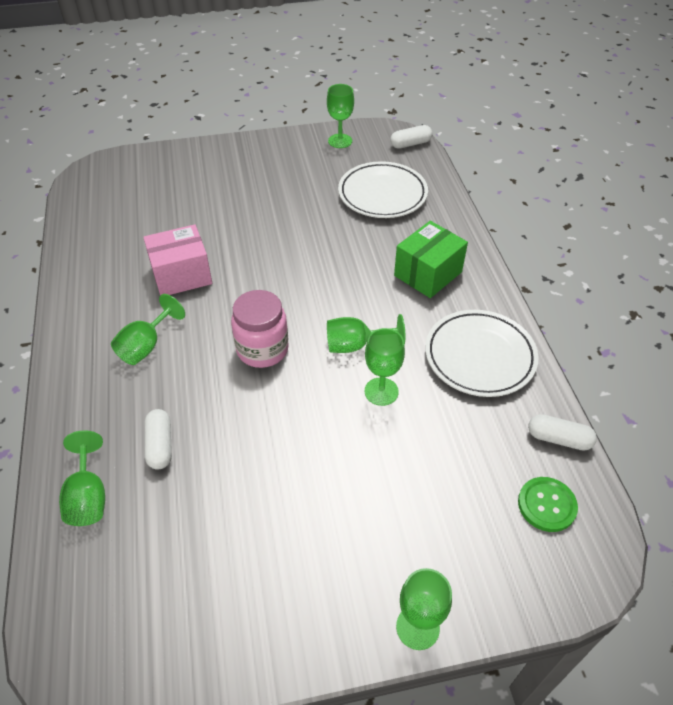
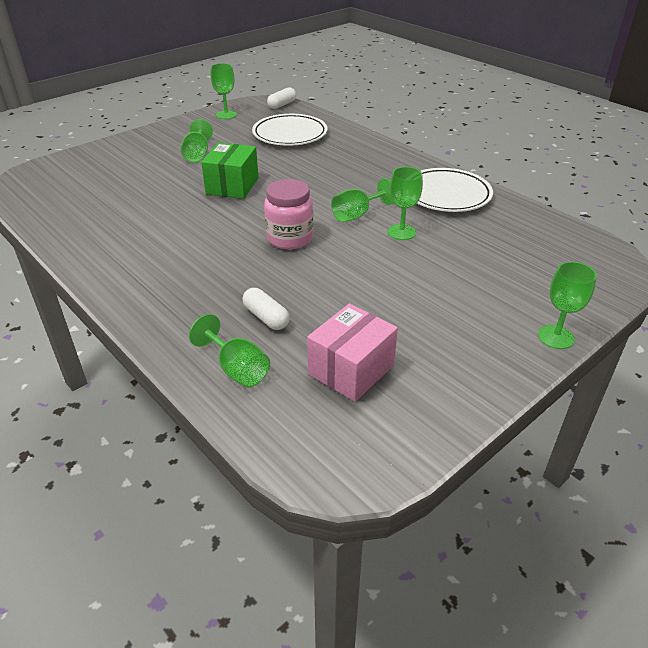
camera: 30 degrees left, 10 degrees down
green goblet [111,294,185,365] -> green goblet moved to [181,119,213,162]
pink box [143,224,212,296] -> pink box moved to [307,303,398,402]
green box [394,221,468,298] -> green box moved to [201,142,258,199]
green button [518,477,578,532] -> none
white capsule [528,414,597,451] -> none

